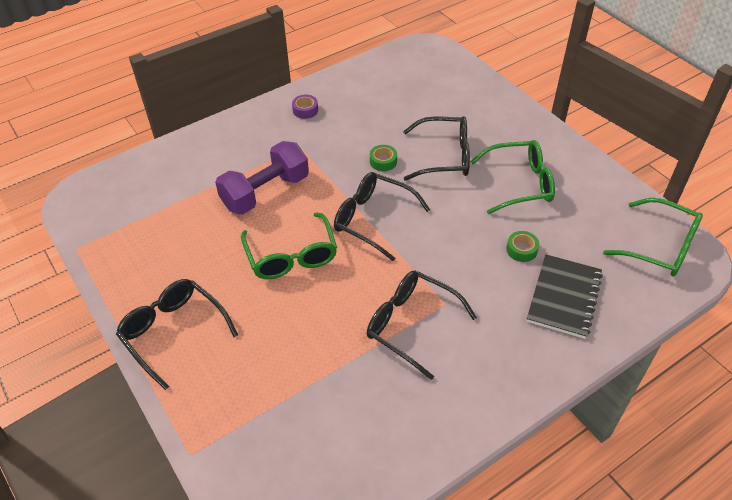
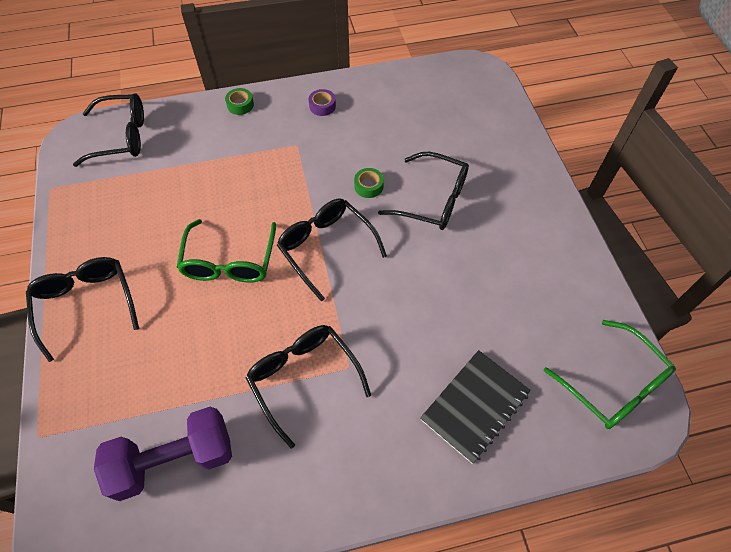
camera: 20 degrees right, 10 degrees up
purple dumbbell [215,141,309,215] -> purple dumbbell moved to [94,407,232,501]
green glasses [470,140,555,214] -> none
green tape [506,231,539,262] -> green tape moved to [225,88,254,115]
none -> black glasses [73,93,144,167]

